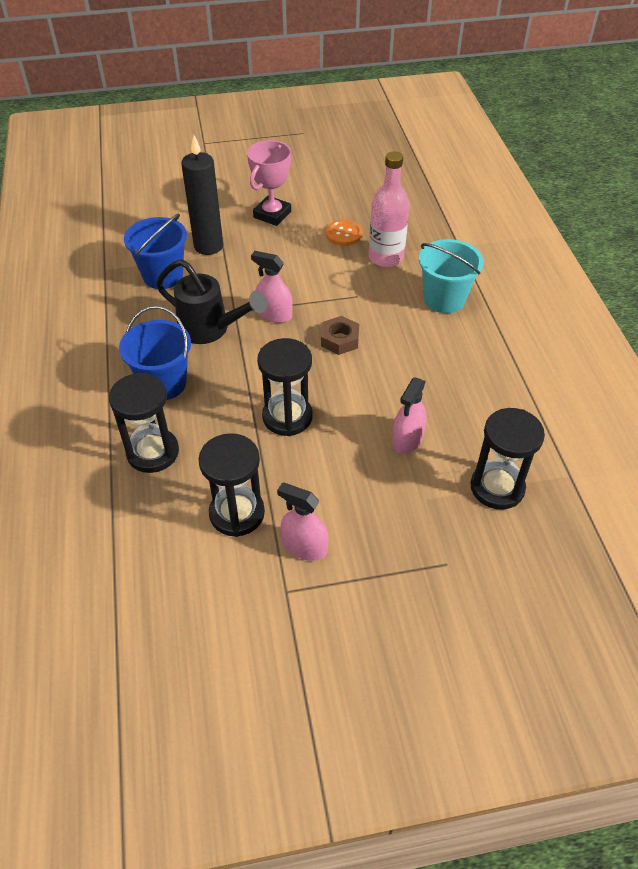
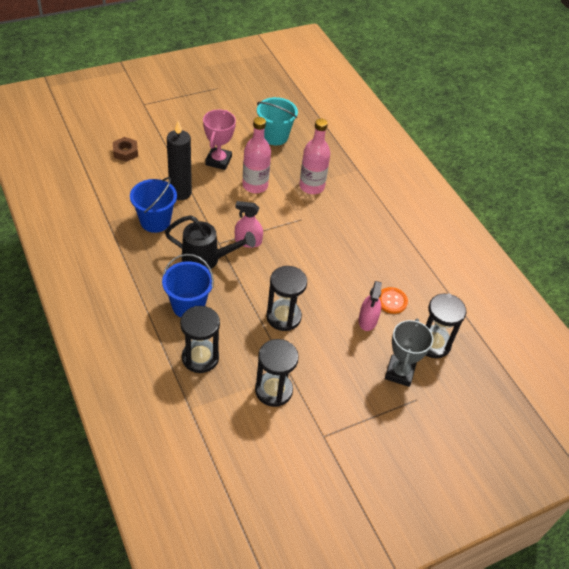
camera: 20 degrees left, 0 degrees up
pink spray bottle [277,482,329,561] -> none
brown nut [321,316,359,355] -> brown nut moved to [113,137,138,162]
orange button [326,220,363,246] -> orange button moved to [379,287,408,314]
turquoise bucket [419,239,484,313] -> turquoise bucket moved to [257,97,298,145]
none -> pink bottle [242,117,271,193]
none -> grey trophy [385,318,433,387]

